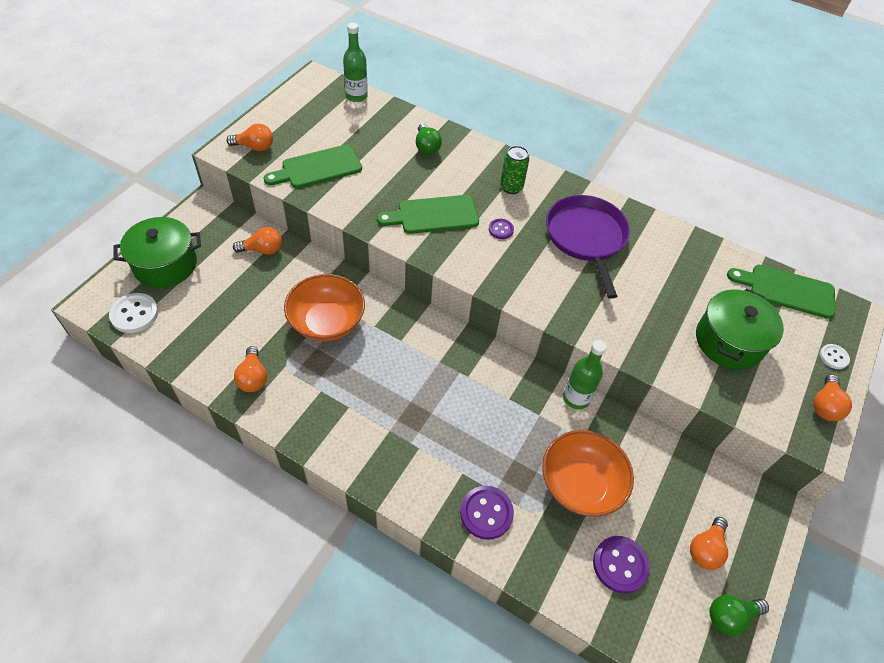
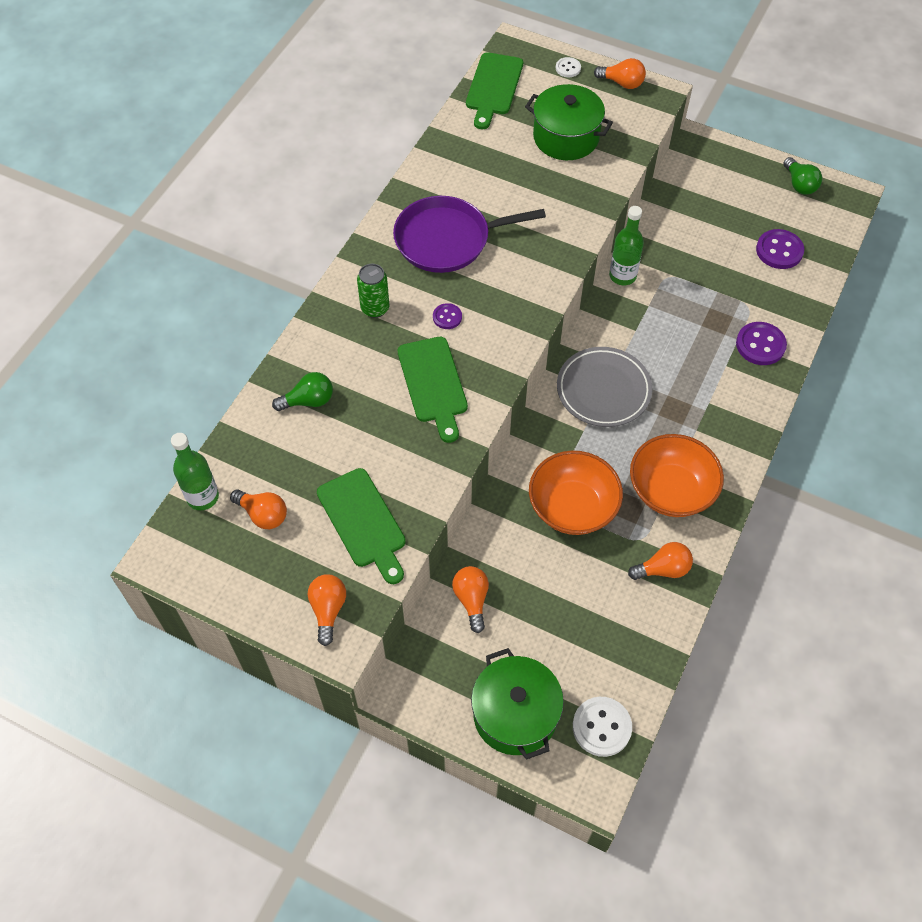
camera: 90 degrees left, 5 degrees up
orange bowl [542,430,634,517] -> orange bowl moved to [630,434,724,517]
orange light bulb [690,517,728,570] -> orange light bulb moved to [230,490,287,529]
none -> grey plate [557,347,652,427]

